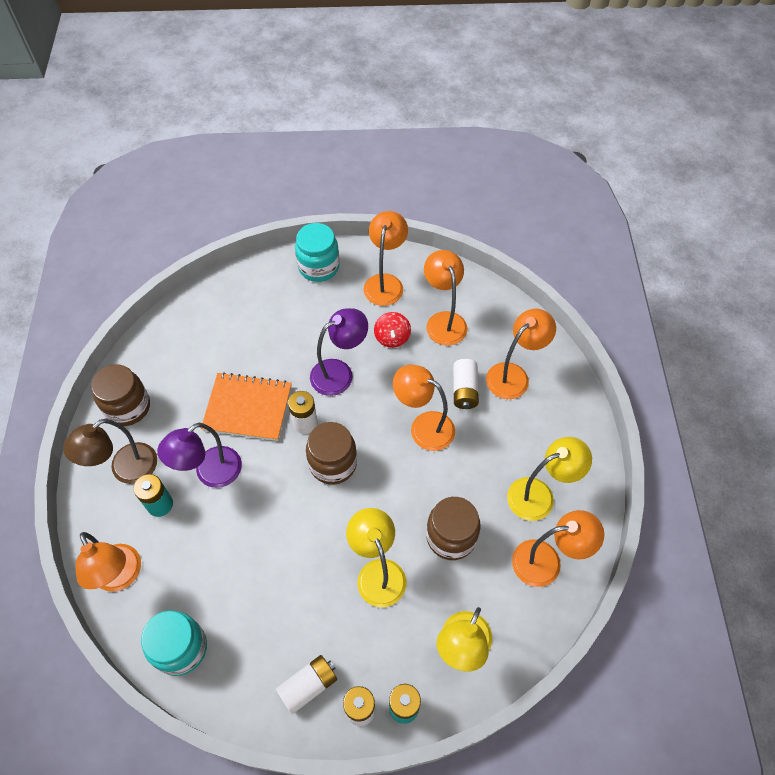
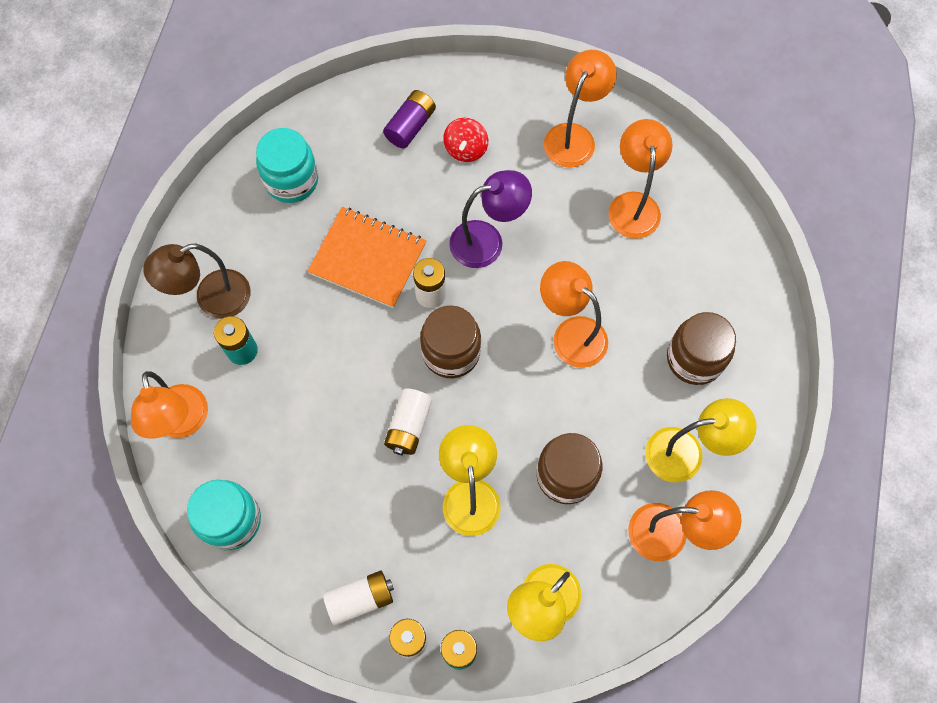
camera: 15 degrees right, 10 degrees up
brown jar [91,364,150,426] -> brown jar moved to [667,312,736,385]
purple lamp [157,423,242,488] -> none
turquoise jar [295,223,340,282] -> turquoise jar moved to [256,128,318,203]
red spinning top [374,312,411,348] -> red spinning top moved to [443,118,488,162]
white battery [453,359,479,409] -> white battery moved to [384,388,432,455]
orange lamp [486,309,556,399] -> none
none -> purple battery [383,90,436,148]

